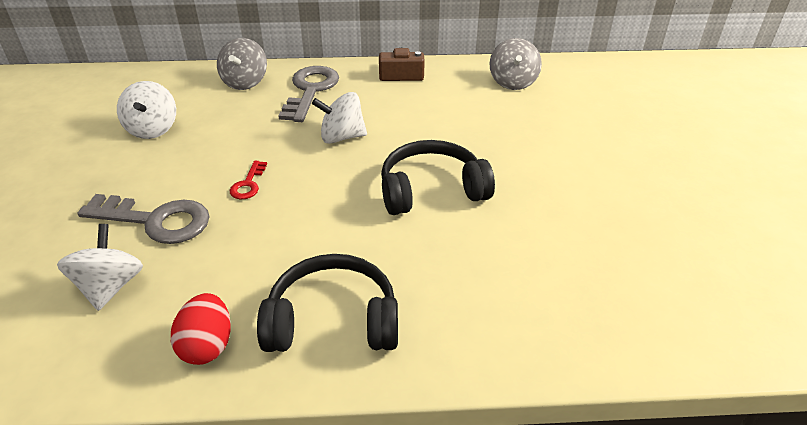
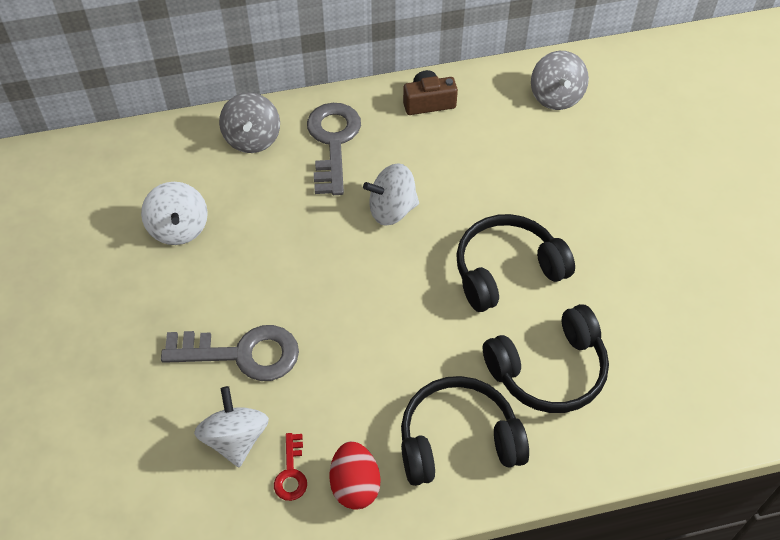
camera: 10 degrees left, 15 degrees up
red key [230,161,267,199] -> red key moved to [274,433,307,501]
none -> black headphones [483,304,609,413]

